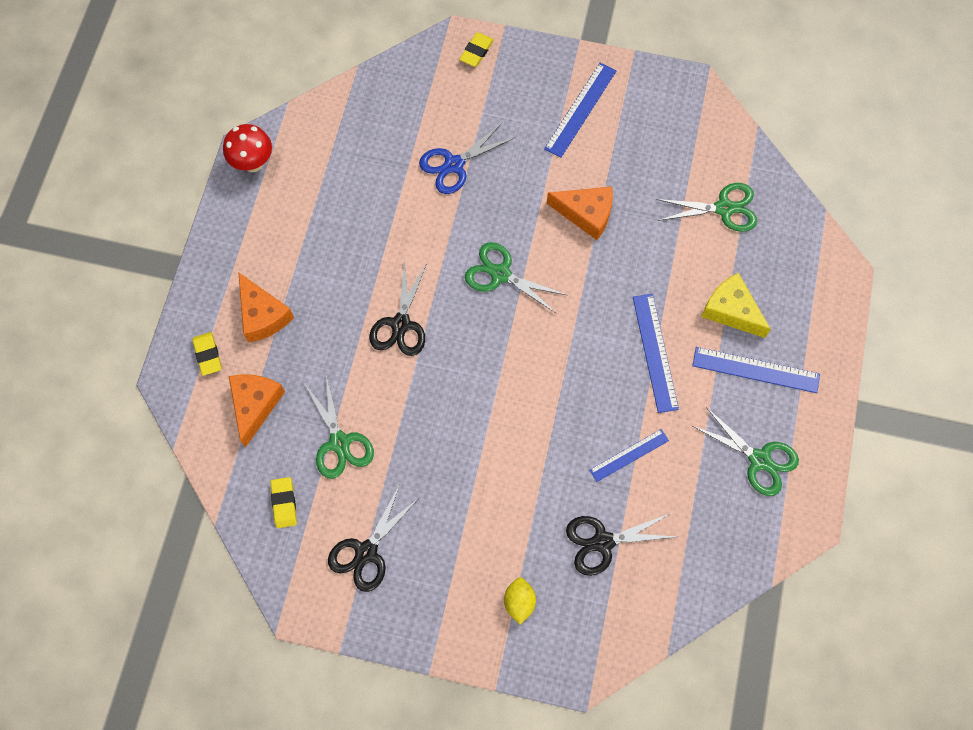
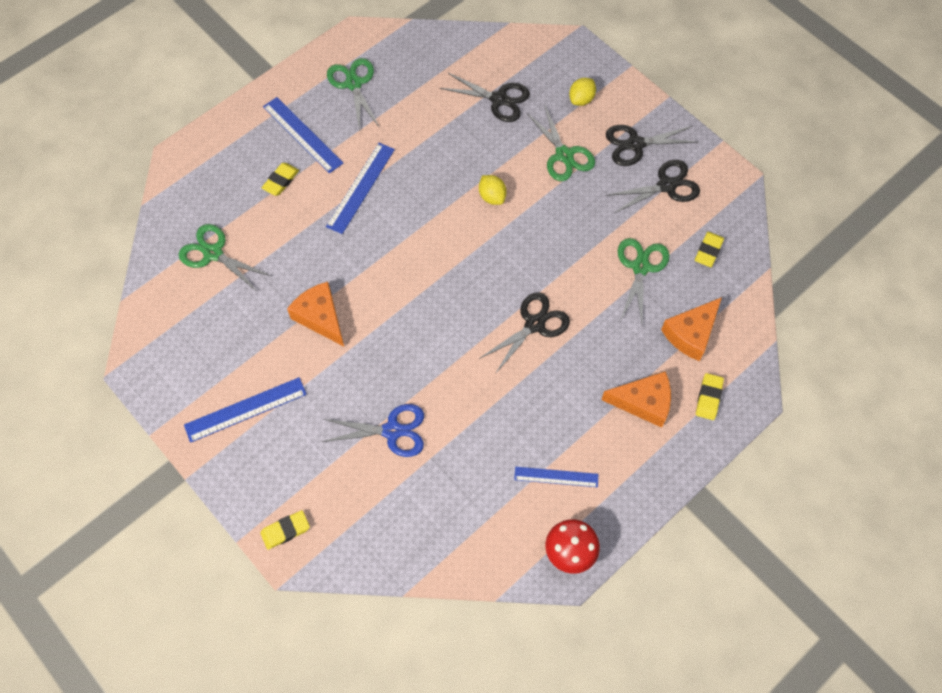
camera: 145 degrees left, 5 degrees down
orange cheese [238,272,294,342] -> orange cheese turned 90 degrees clockwise [601,371,671,428]
green scissors [465,242,566,314] -> green scissors moved to [527,106,595,181]
blue ruler [590,429,669,482] -> blue ruler moved to [514,467,598,487]
yellow cheese [701,273,771,338] -> yellow eraser [262,163,299,196]
none -> yellow lemon [479,175,507,205]
none -> black scissors [606,125,697,166]

